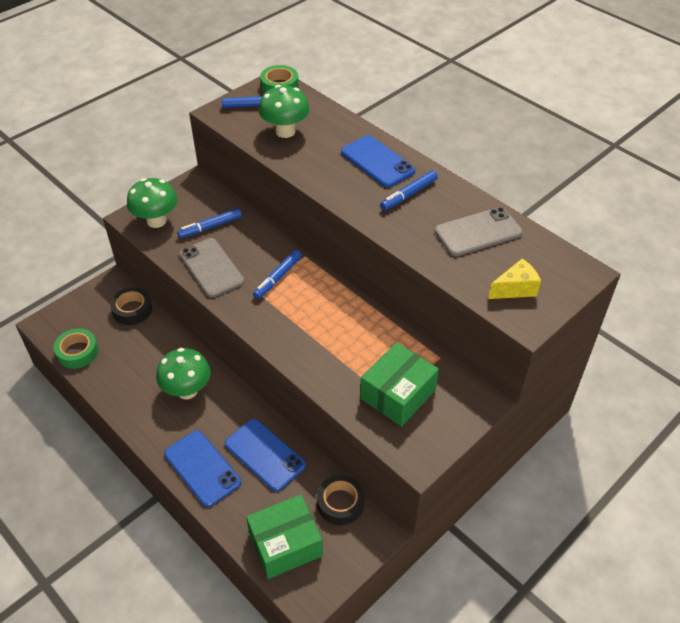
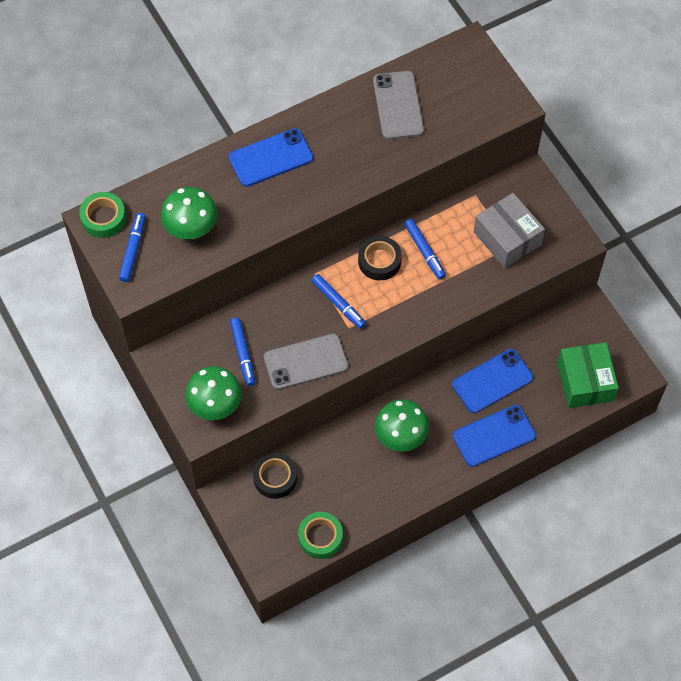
camera: 75 degrees left, 15 degrees up
black tape [317,475,364,525] -> black tape moved to [358,236,402,281]
green box [360,342,439,426] -> grey box [474,193,545,268]
blue marker [380,170,438,210] -> blue marker moved to [404,219,446,280]
yellow cheese [488,259,541,299] -> none

